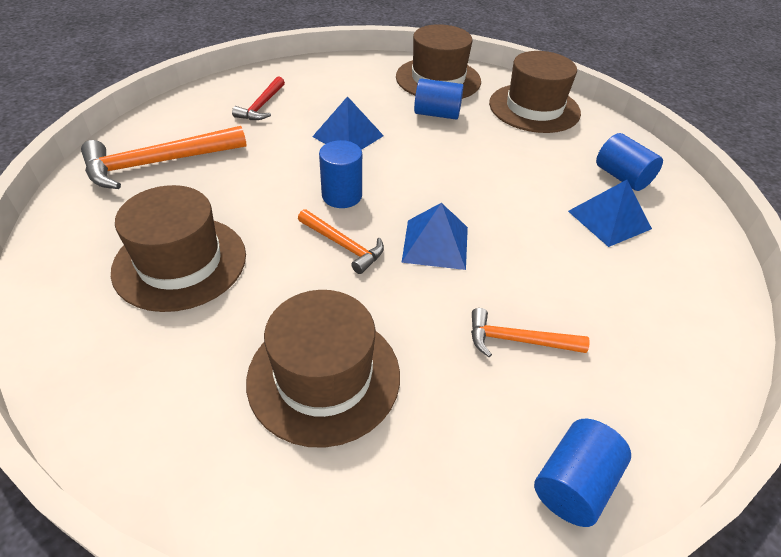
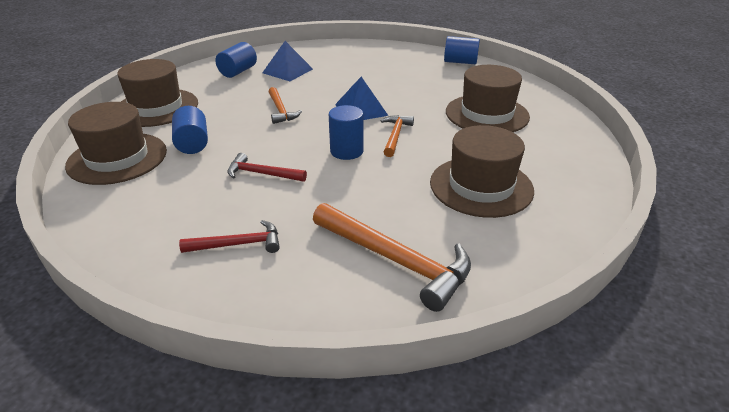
camera: 115 degrees left, 10 degrees down
blue pyramid [312,96,384,150] -> red hammer [227,153,307,182]
orange hammer [471,308,590,357] -> orange hammer moved to [269,87,302,124]

